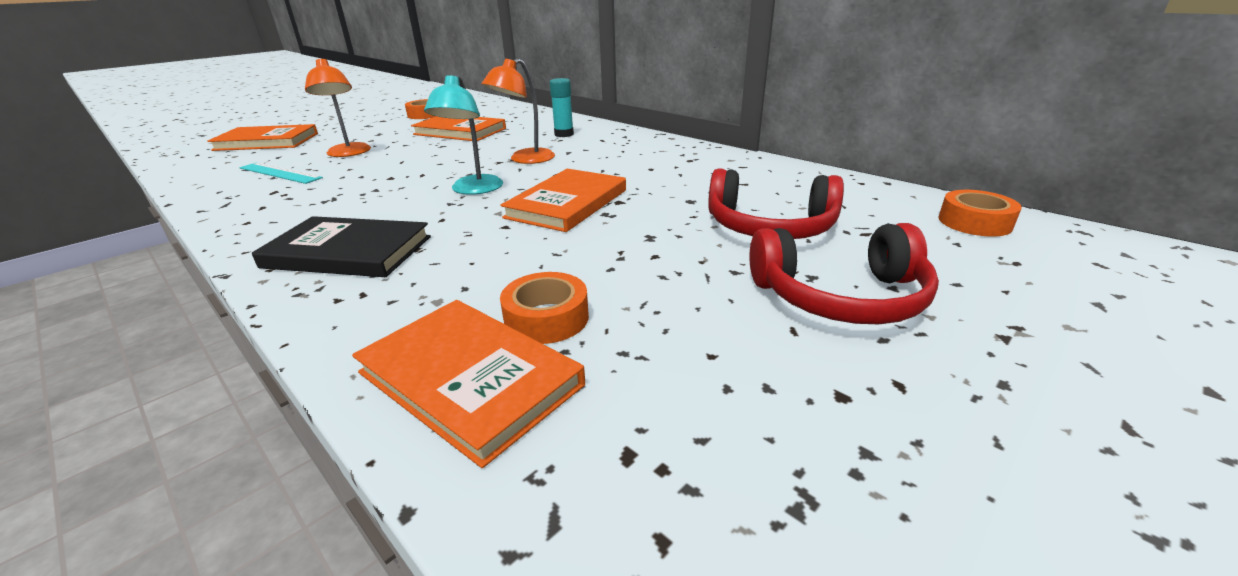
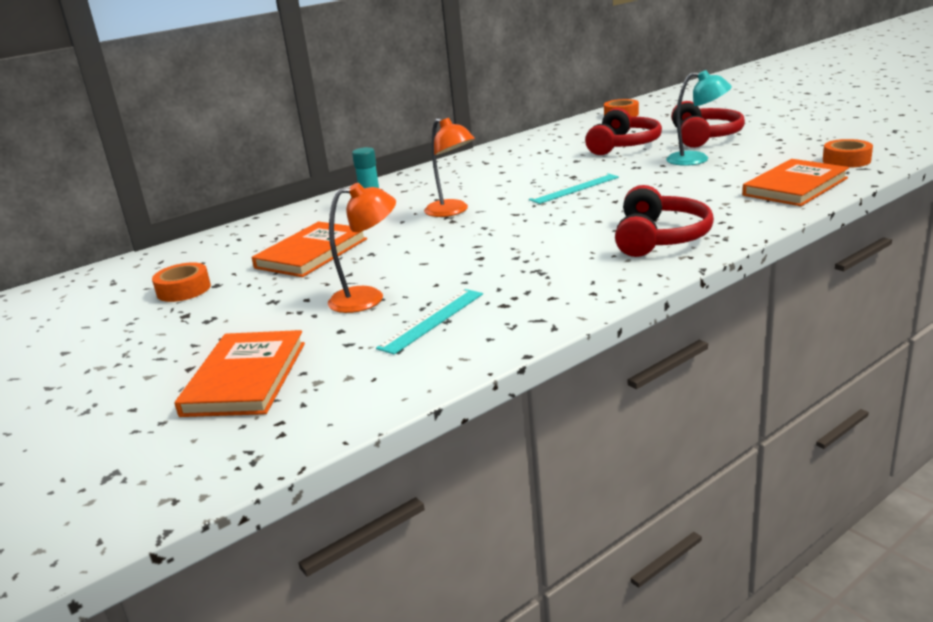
camera: 80 degrees left, 5 degrees down
black book [252,216,431,277] -> red headphones [615,185,714,257]
turquoise lamp [424,74,503,195] -> turquoise lamp moved to [666,70,732,166]
orange book [500,169,626,232] -> turquoise ruler [529,173,619,204]
orange tape [500,272,589,344] -> orange tape moved to [823,139,873,168]

